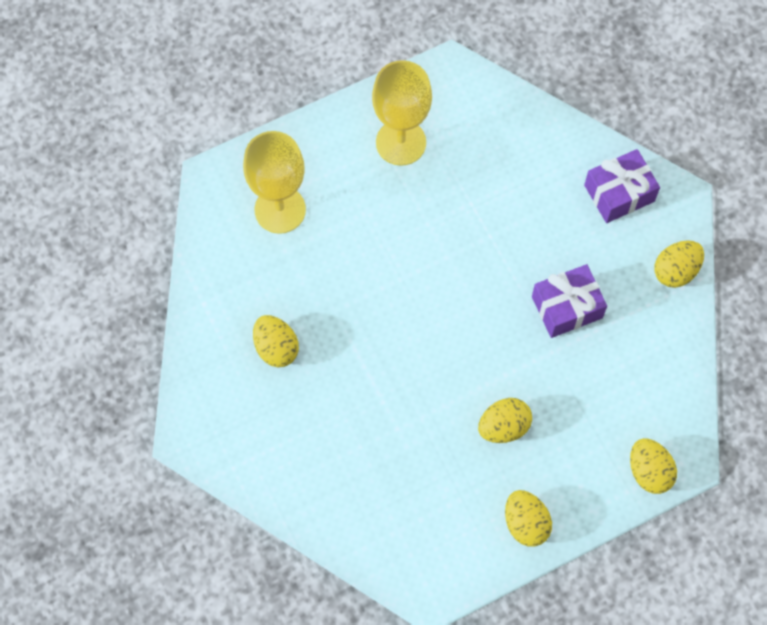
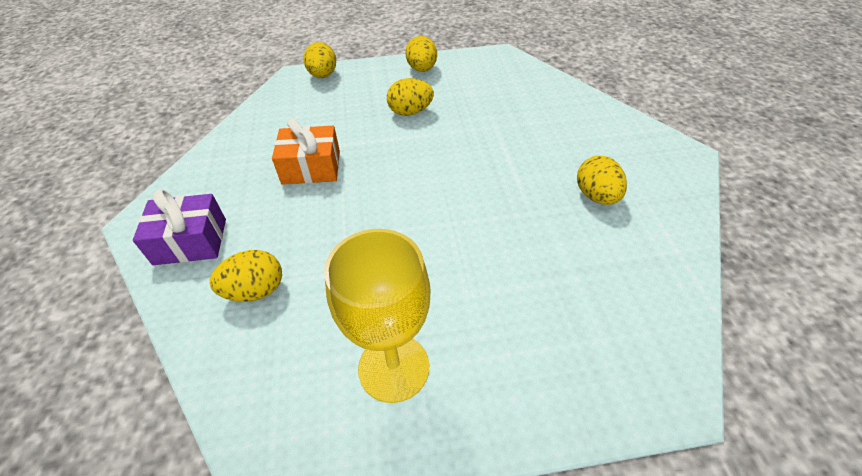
camera: 160 degrees left, 20 degrees down
yellow goblet [243,131,306,234] -> none
purple gift [532,264,607,338] -> orange gift [272,118,340,185]
yellow egg [654,240,704,288] -> yellow egg moved to [210,250,282,302]

